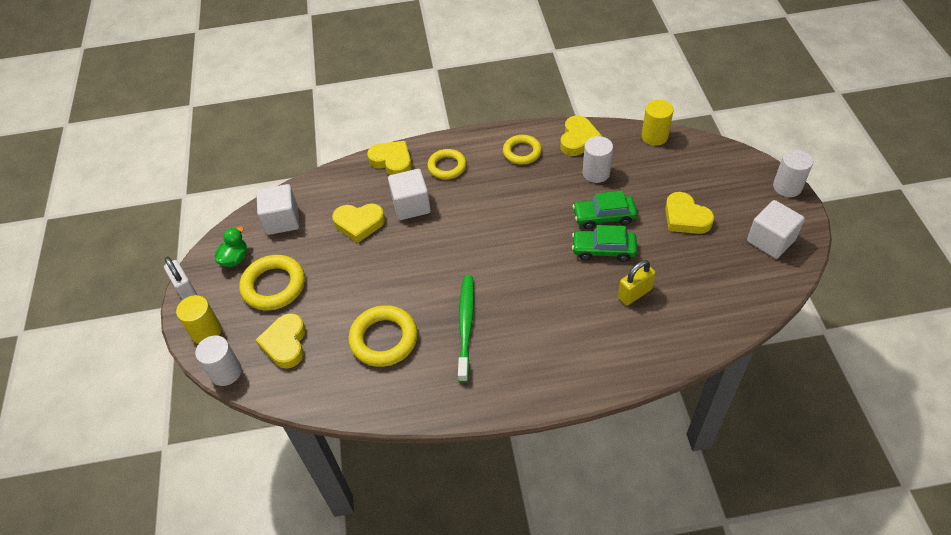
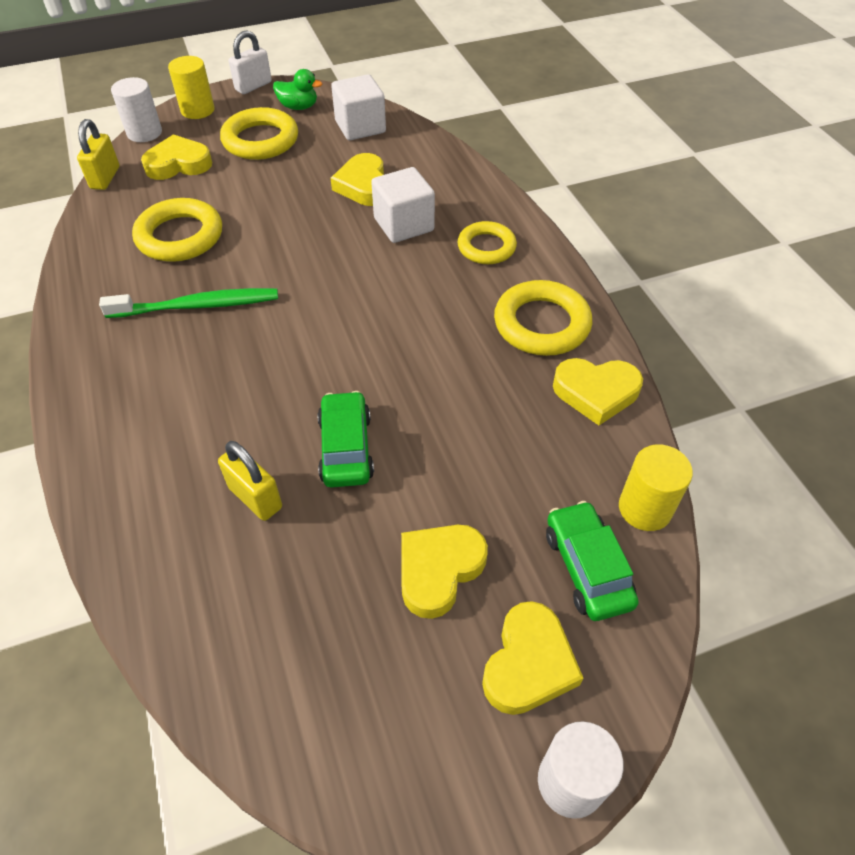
camera: 75 degrees right, 0 degrees up
yellow heart [367,141,412,175] -> yellow heart moved to [482,601,583,715]
yellow ring [503,135,542,165] -> yellow ring [494,280,592,356], size x1.51
green car [573,191,637,229] -> green car moved to [546,501,639,621]
white cylinder [583,136,613,183] -> none
white cube [747,200,805,259] -> none
none -> yellow padlock [77,119,119,190]

